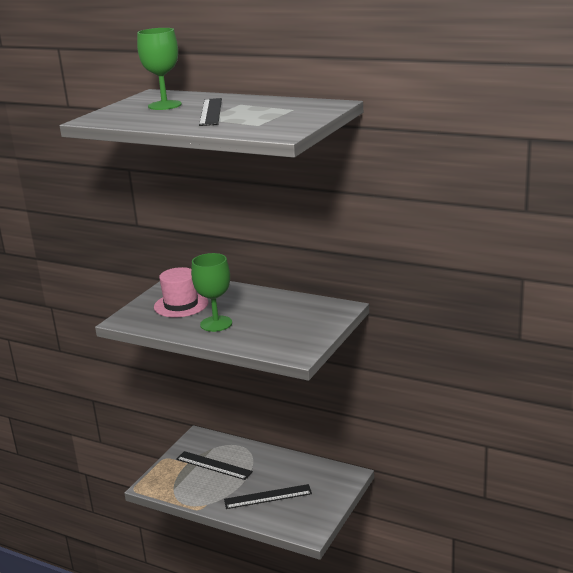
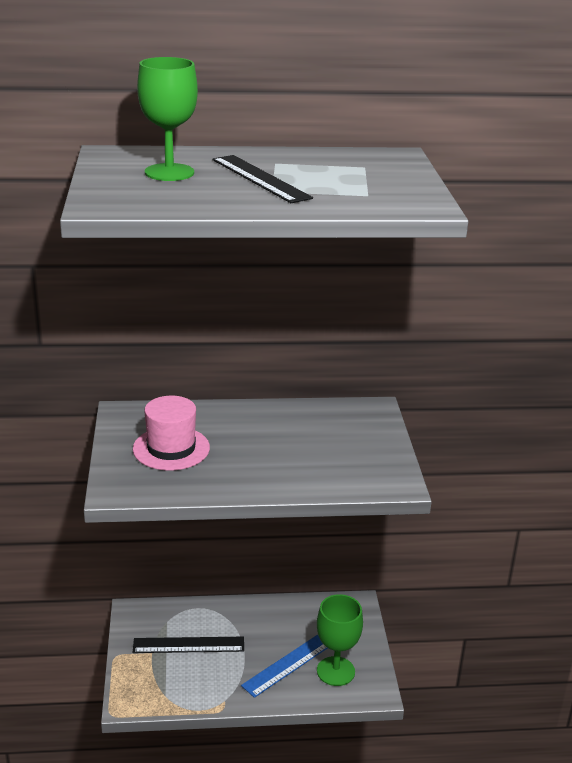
camera: 35 degrees left, 5 degrees up
green goblet [191,253,232,332] -> green goblet moved to [317,594,363,686]
black ruler [224,484,312,509] -> blue ruler [241,635,327,698]

